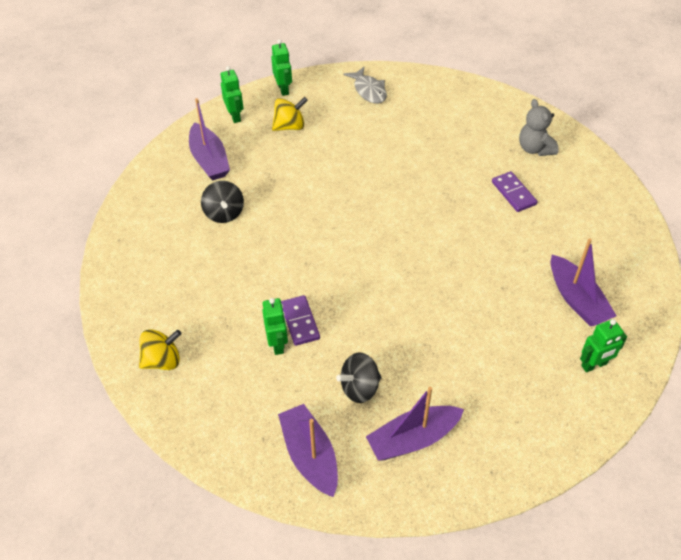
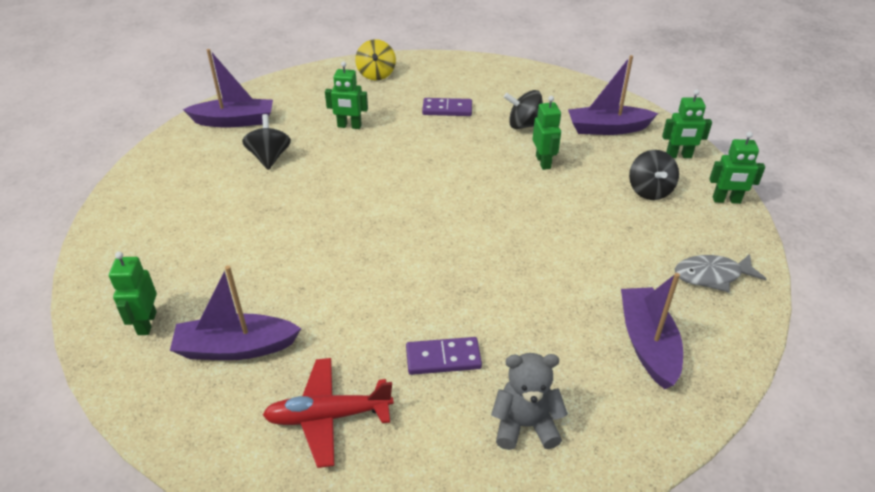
camera: 110 degrees right, 10 degrees down
yellow spinning top [272,97,308,131] -> black spinning top [629,150,679,200]
purple domino [281,295,320,346] -> purple domino moved to [422,98,472,116]
purple boat [366,387,464,461] -> purple boat moved to [621,273,683,389]
none -> red plane [263,358,394,468]
none -> green robot [533,96,561,170]

